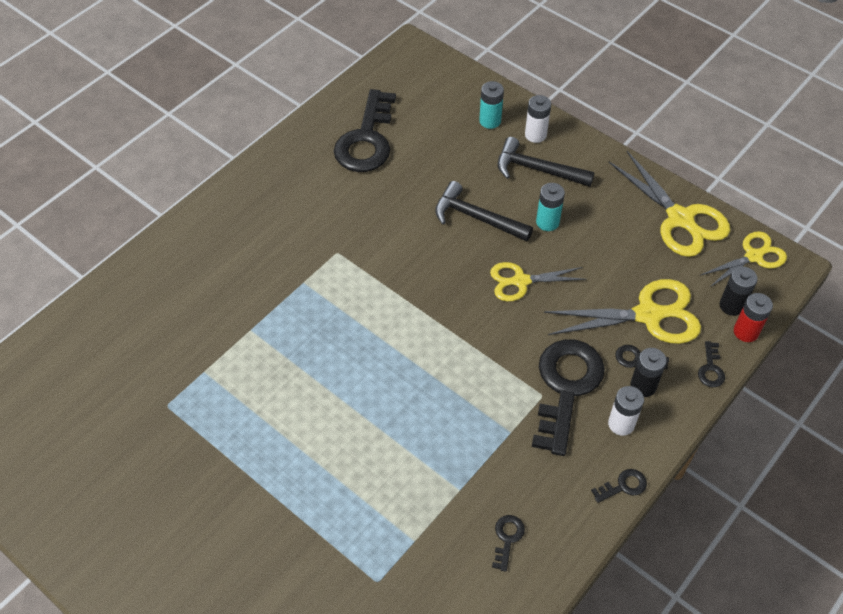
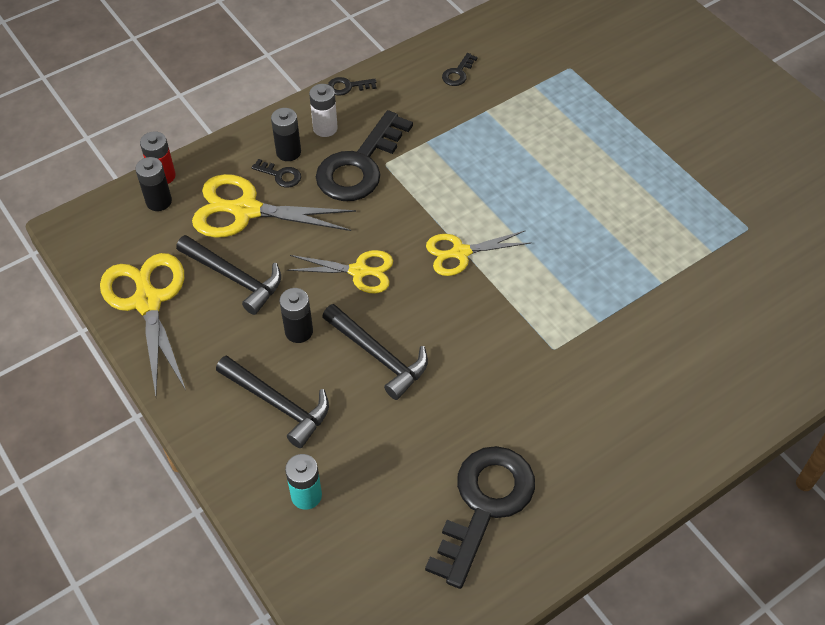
camera: 165 degrees left, 0 degrees up
white battery [525,95,551,143] -> none
turquoise battery [536,183,565,231] -> black battery [279,288,313,343]
black key [698,341,725,387] -> none
yellow scissors [699,231,787,288] -> yellow scissors moved to [426,230,530,276]
none -> black hammer [176,235,281,315]

